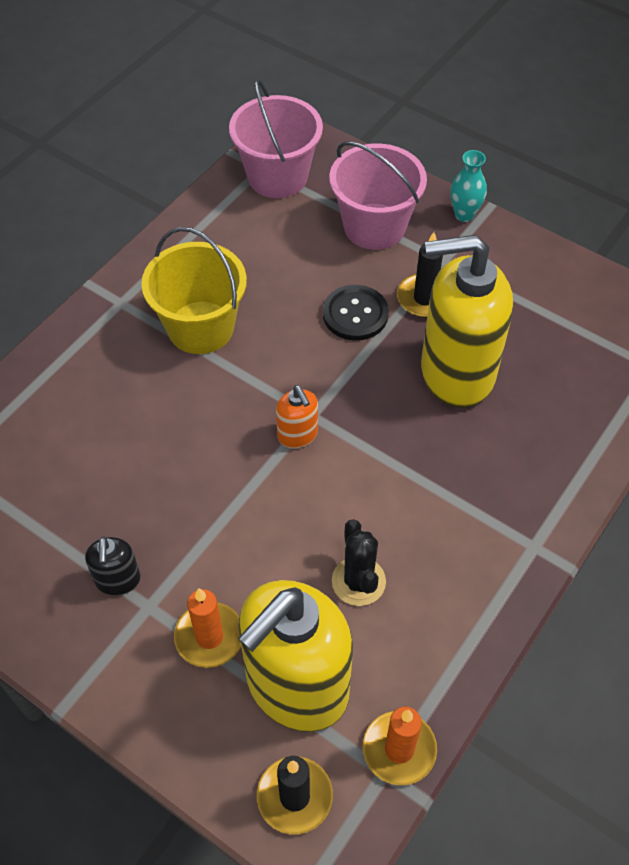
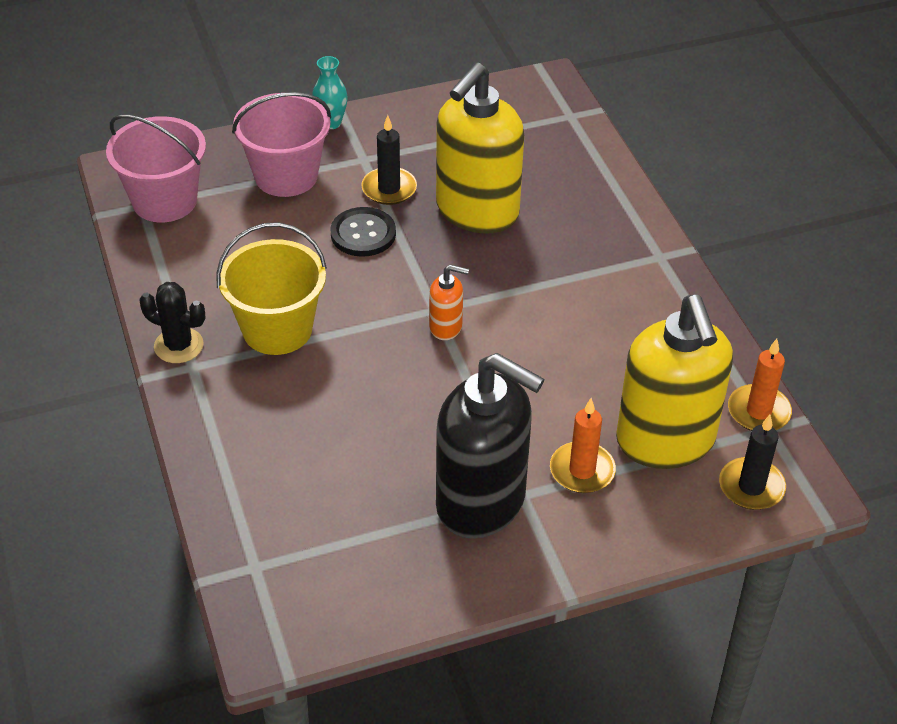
camera: 55 degrees left, 10 degrees down
black soap dispenser [85,536,141,596] -> black soap dispenser [436,353,544,539], size x2.31
black cactus [332,519,386,606] -> black cactus moved to [139,282,205,363]

